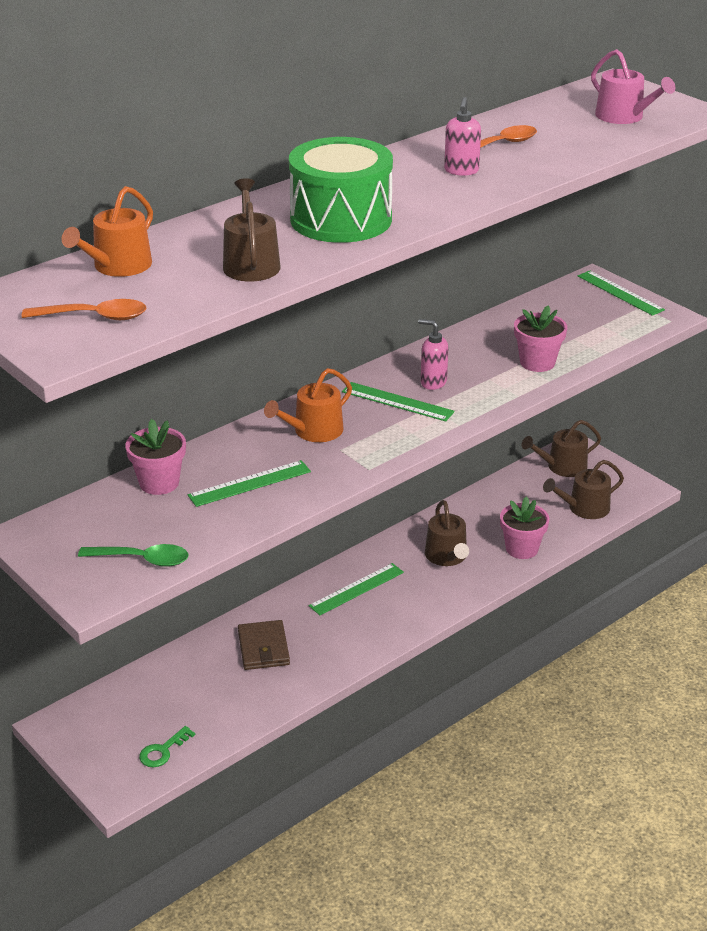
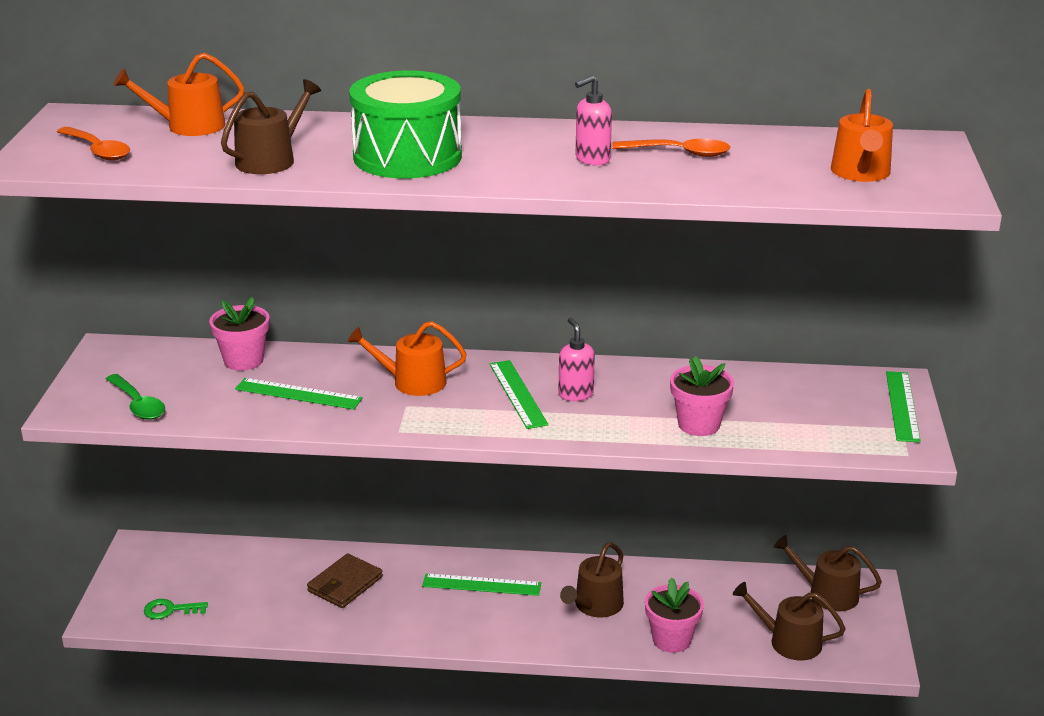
camera: 45 degrees right, 5 degrees down
pink watering can [591,49,675,124] -> orange watering can [831,89,893,182]

